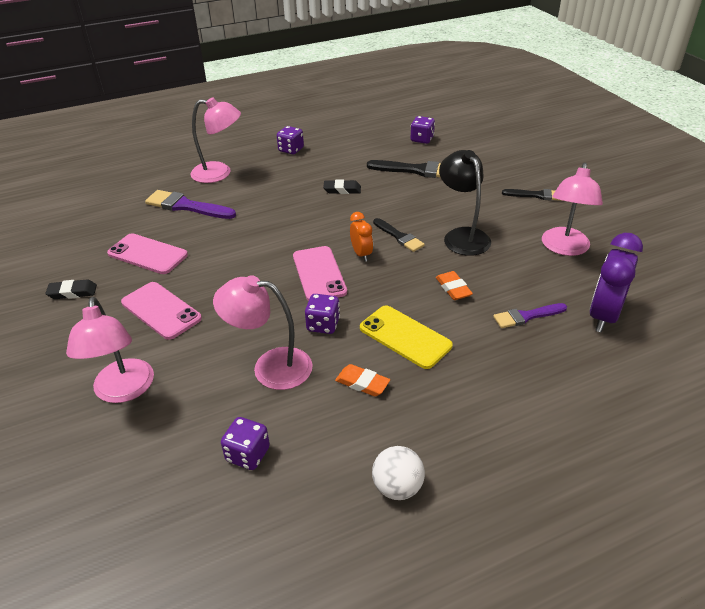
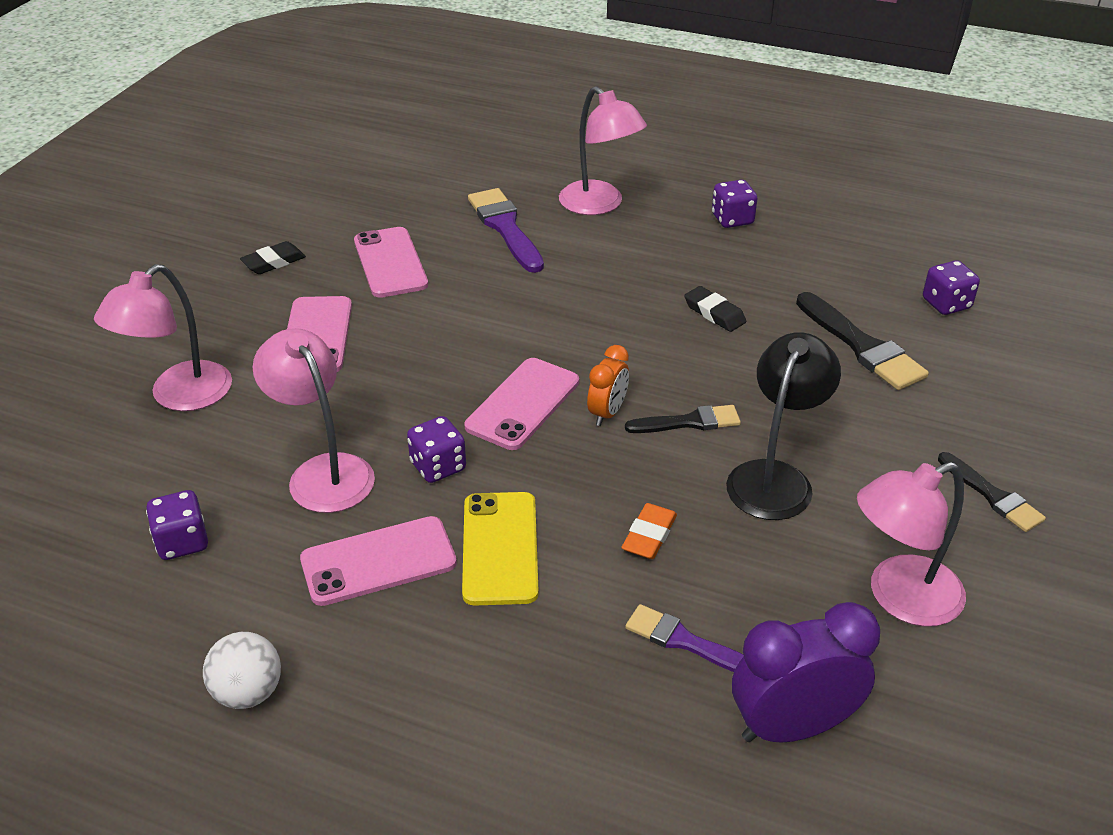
camera: 45 degrees right, 0 degrees up
black eraser [45,279,97,299] -> black eraser turned 75 degrees counterclockwise [240,241,306,274]
orange eraser [335,364,390,396] -> pink phone [300,516,457,606]
black brush [373,218,425,252] -> black brush turned 105 degrees counterclockwise [625,405,741,433]

